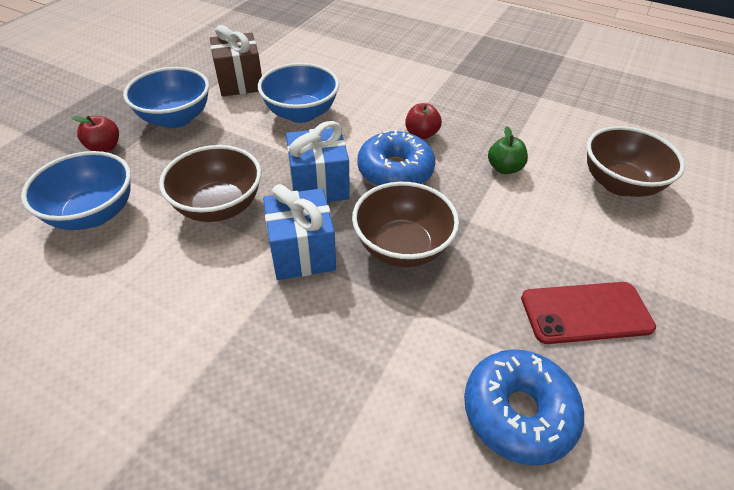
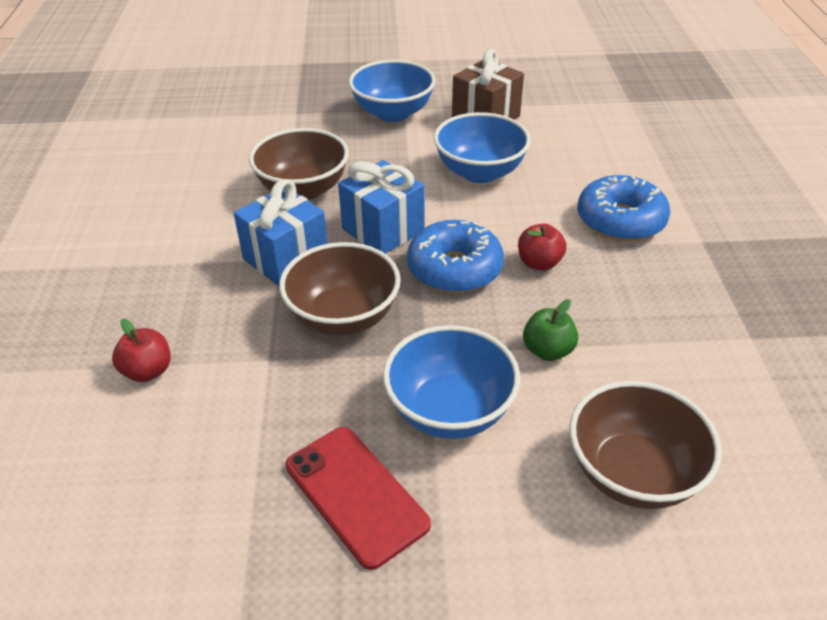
camera: 60 degrees right, 5 degrees down
blue bowl [21,151,131,230] -> blue bowl moved to [383,325,520,439]
red apple [71,116,119,152] -> red apple moved to [112,319,171,382]
blue donut [464,349,584,466] -> blue donut moved to [577,175,670,241]

